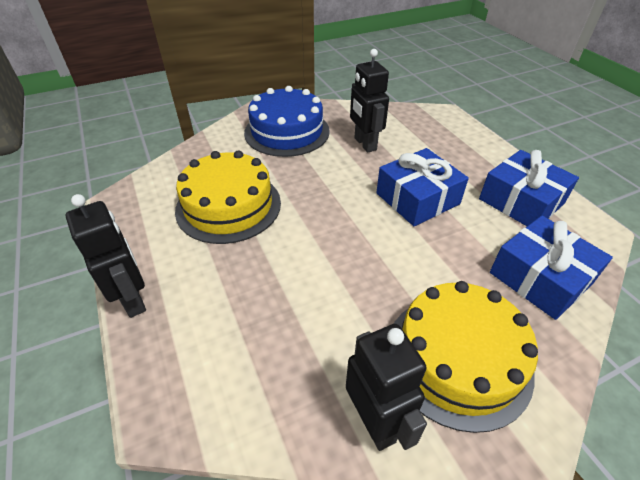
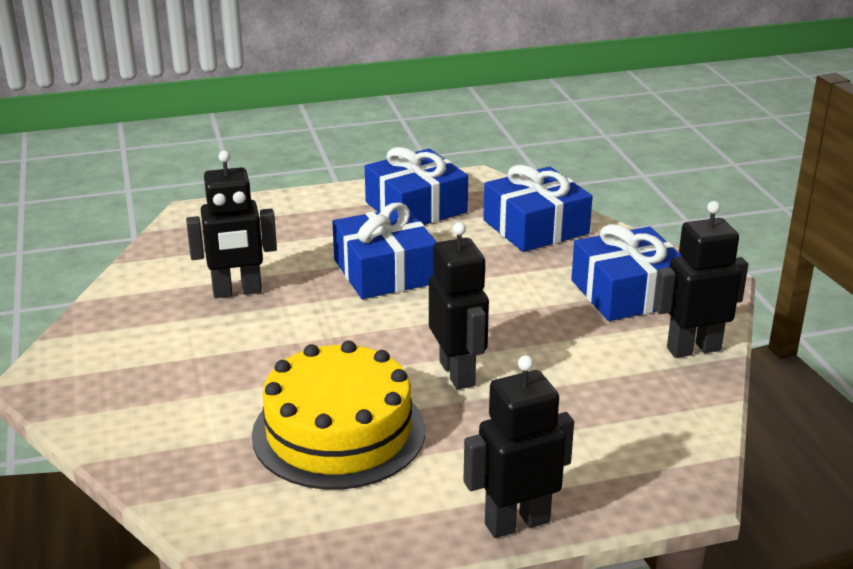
camera: 80 degrees left, 15 degrees down
blue cake [244,86,330,157] -> none
yellow cake [394,281,538,433] -> blue gift [571,224,682,321]
none -> black robot [429,222,489,389]

